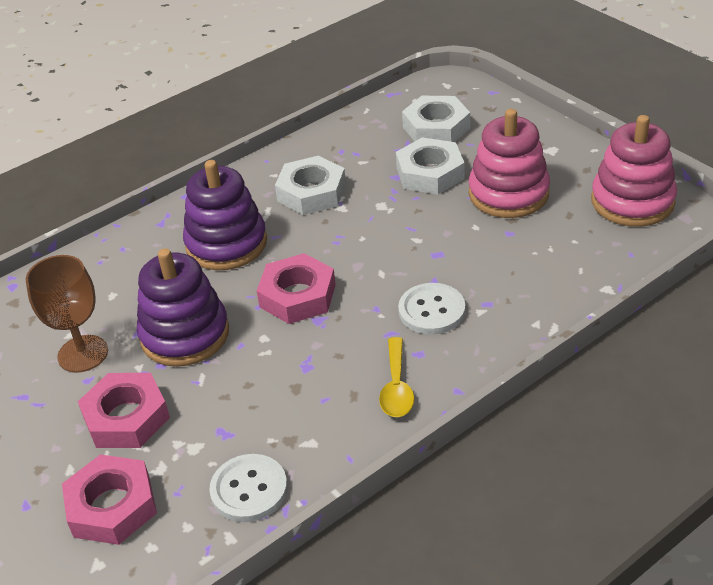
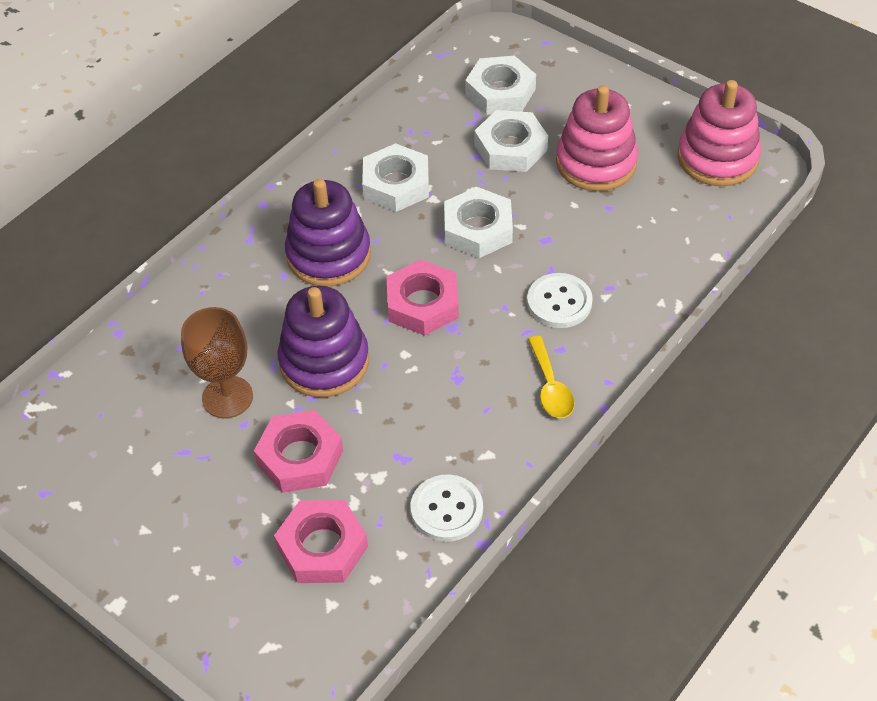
camera: 15 degrees left, 10 degrees up
none -> white nut [444,187,513,258]

